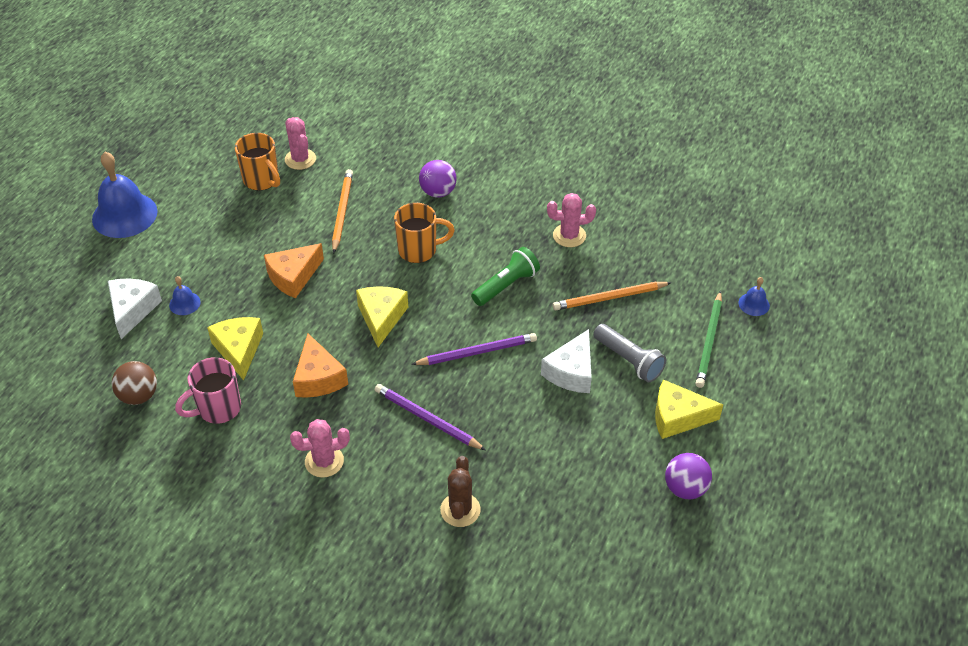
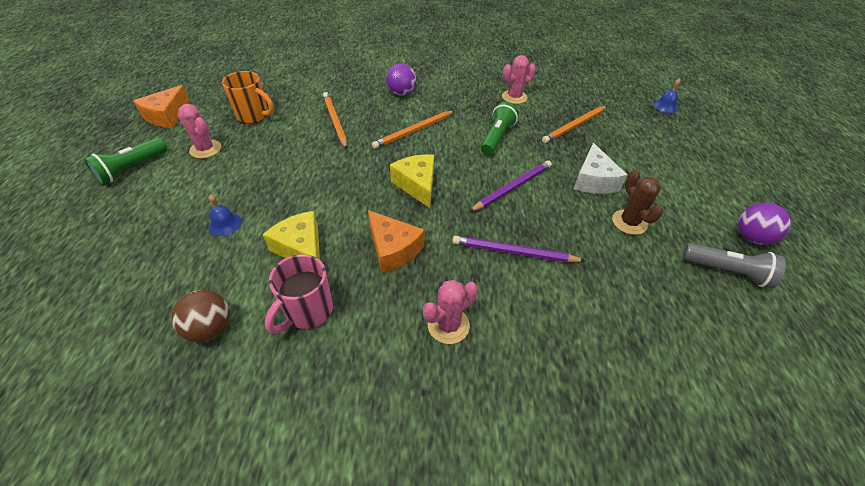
camera: 25 degrees left, 0 degrees up
blue bell [92,152,158,238] -> green flashlight [84,138,167,184]
white cheese [108,278,162,339] -> none
orange cheese [264,243,324,299] -> orange cheese moved to [133,85,190,128]
pink cactus [285,117,316,170] -> pink cactus moved to [178,104,221,159]
orange mug [394,203,455,263] -> orange pencil [372,111,454,149]
brown cactus [440,456,481,527] -> brown cactus moved to [612,170,664,235]
grey flashlight [593,324,666,382] -> grey flashlight moved to [683,243,786,288]
yellow cheese [655,380,723,439] -> none
green pencil [696,291,722,388] -> none

